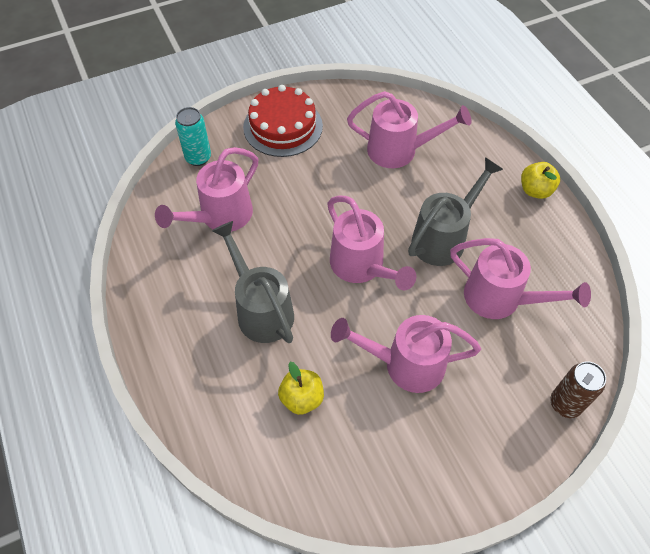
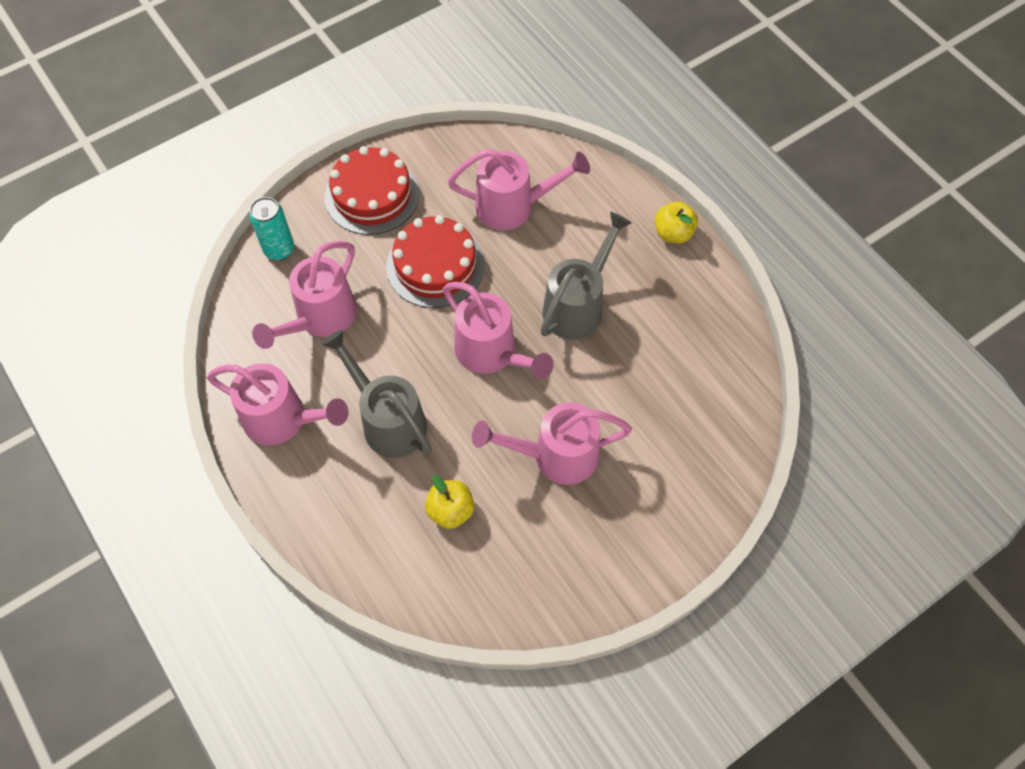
camera: 10 degrees left, 5 degrees up
pink watering can [450,238,591,319] -> pink watering can moved to [207,363,349,445]
brown can [551,361,606,418] -> none
none -> red cake [386,215,484,308]

